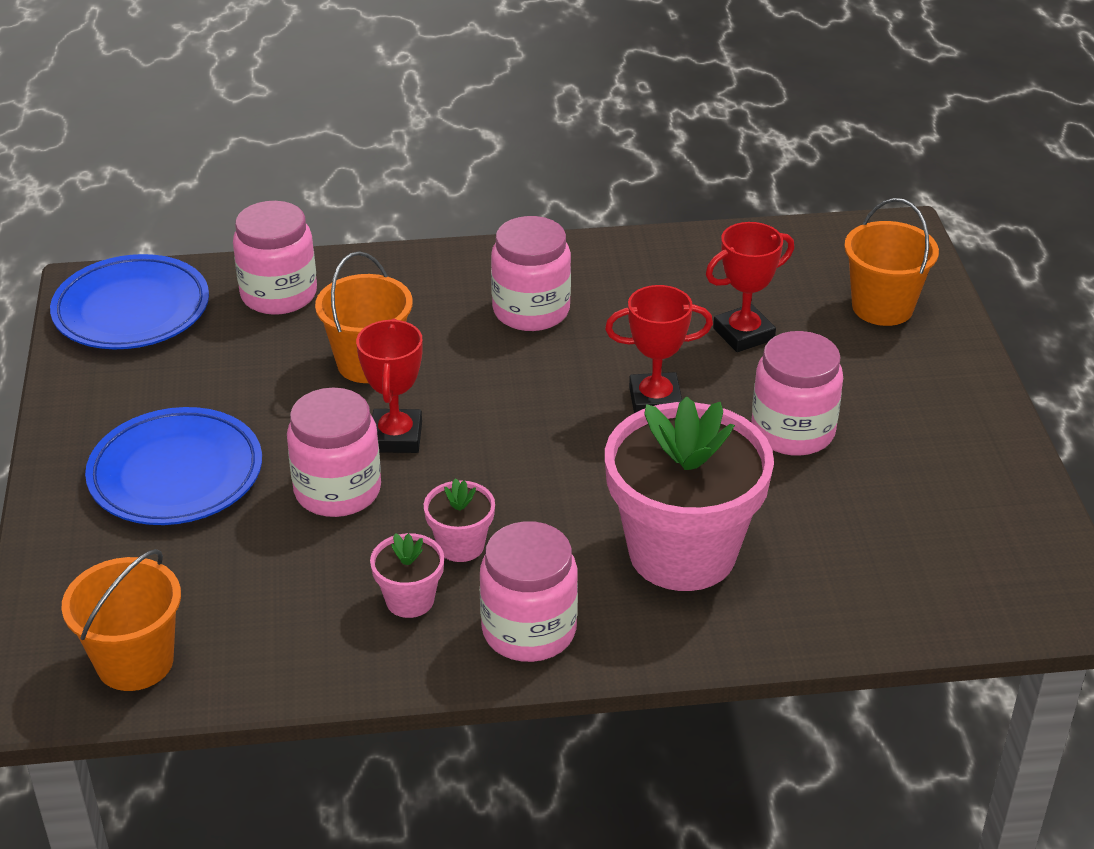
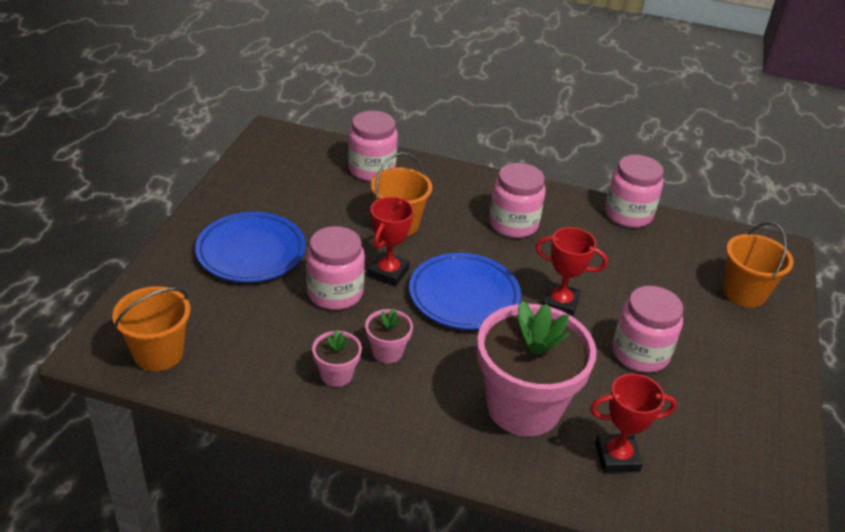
camera: 20 degrees right, 0 degrees up
blue plate [50,254,209,349] -> blue plate moved to [409,253,521,330]
pink jar [480,521,578,662] -> pink jar moved to [605,155,664,228]
red trophy [706,222,794,352] -> red trophy moved to [590,374,677,473]

